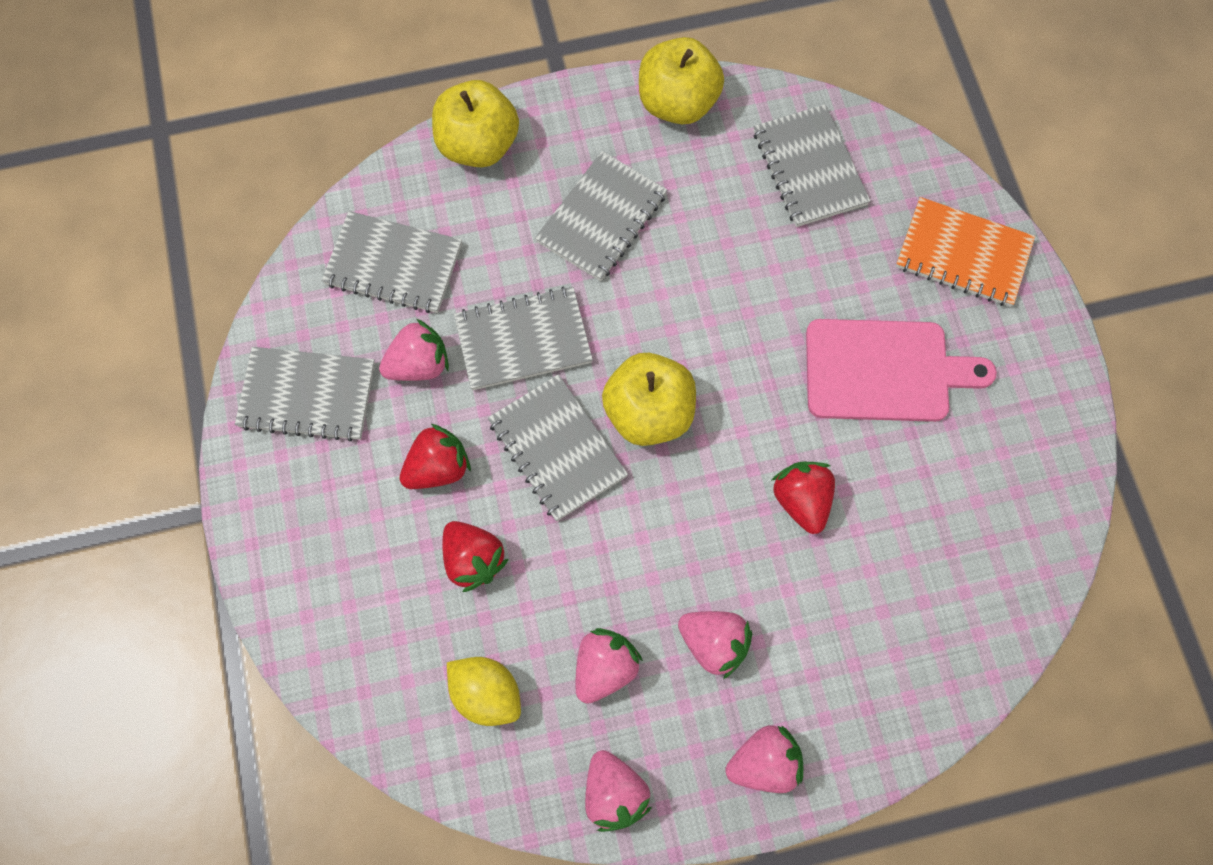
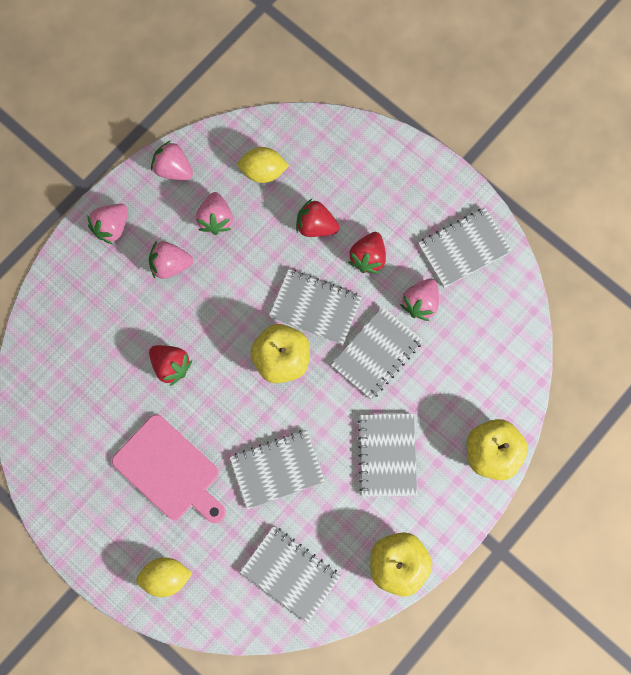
camera: 145 degrees right, 5 degrees up
grey notebook [322,211,462,313] -> grey notebook moved to [230,430,325,510]
pink cutting board [806,319,997,422] -> pink cutting board turned 105 degrees counterclockwise [112,415,226,523]
orange notebook [896,197,1035,307] -> yellow lemon [136,557,192,597]

